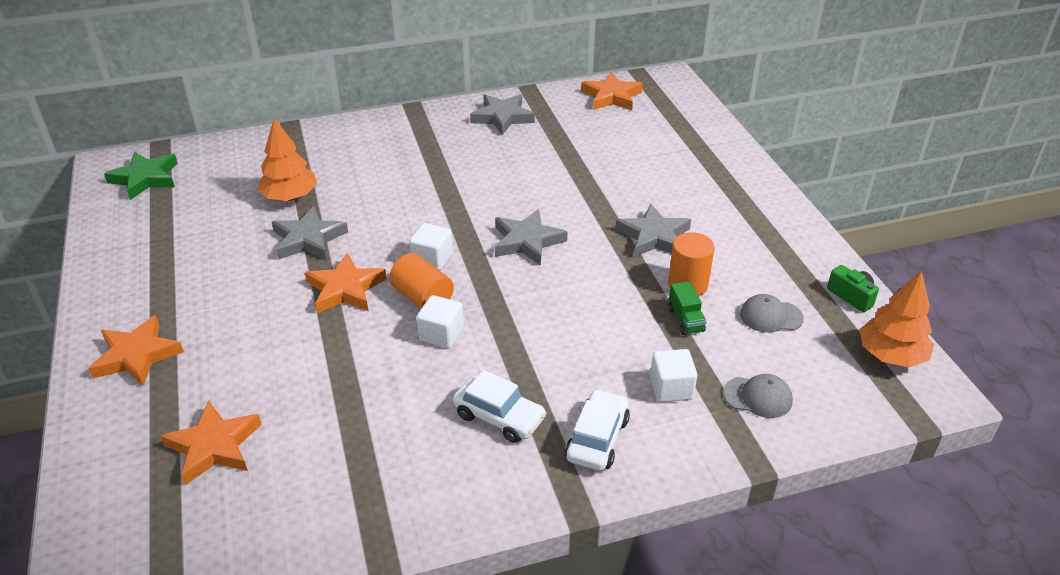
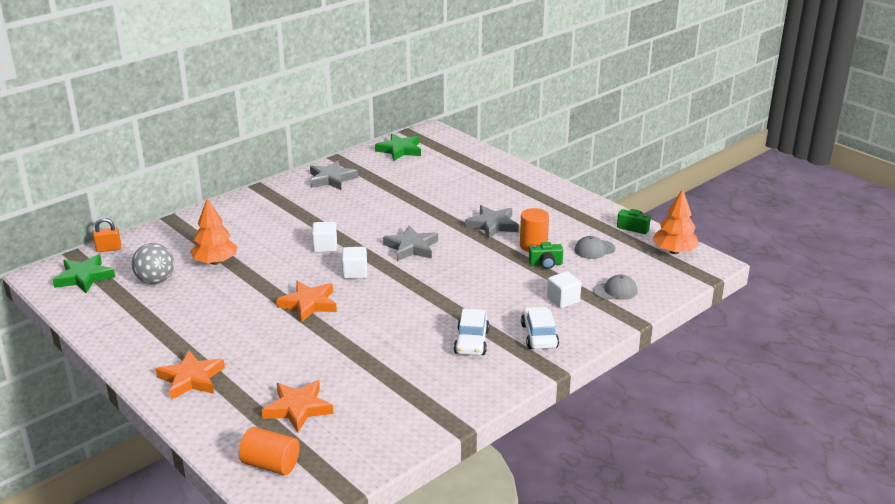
camera: 25 degrees left, 10 degrees down
grey star [272,206,348,260] -> none
orange cylinder [389,253,454,309] -> orange cylinder moved to [239,427,300,475]
white cube [417,295,464,348] -> white cube moved to [312,222,337,252]
white car [453,370,547,443] -> white car turned 90 degrees clockwise [454,309,489,356]
orange star [581,72,643,110] -> green star [375,134,421,161]
green truck [668,281,707,335] -> green camera [529,242,563,269]
none -> orange padlock [93,218,121,252]
none -> grey ball [132,243,174,284]

